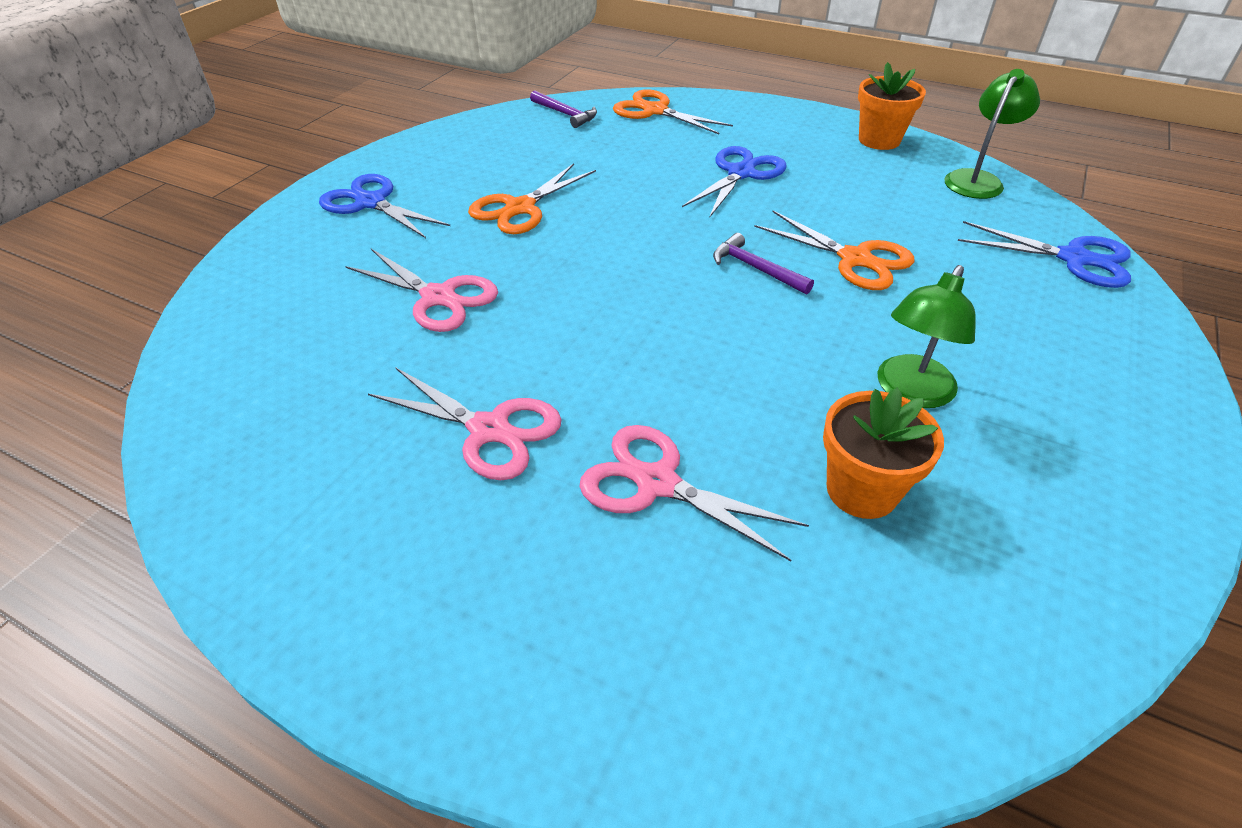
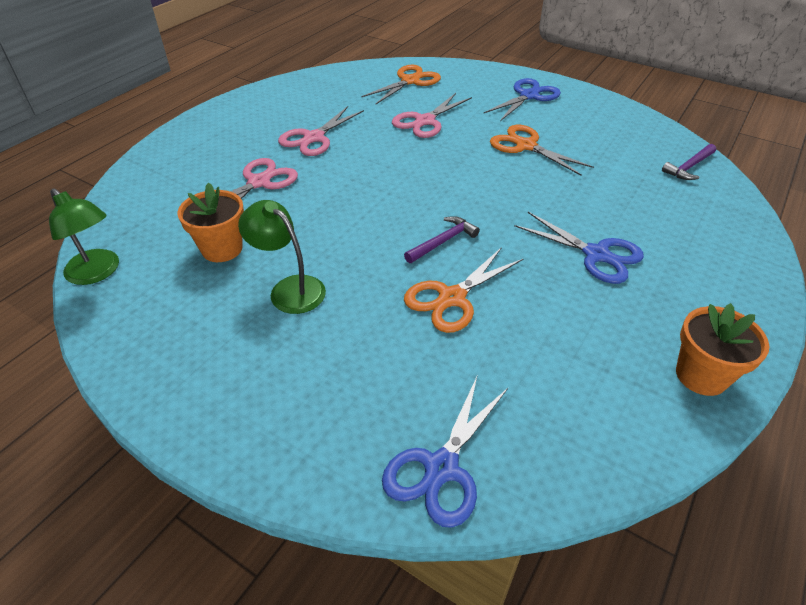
camera: 95 degrees right, 0 degrees up
orange scissors [613,89,733,134] -> orange scissors moved to [361,65,441,105]
green lamp [944,69,1040,199] -> green lamp moved to [49,188,119,285]

